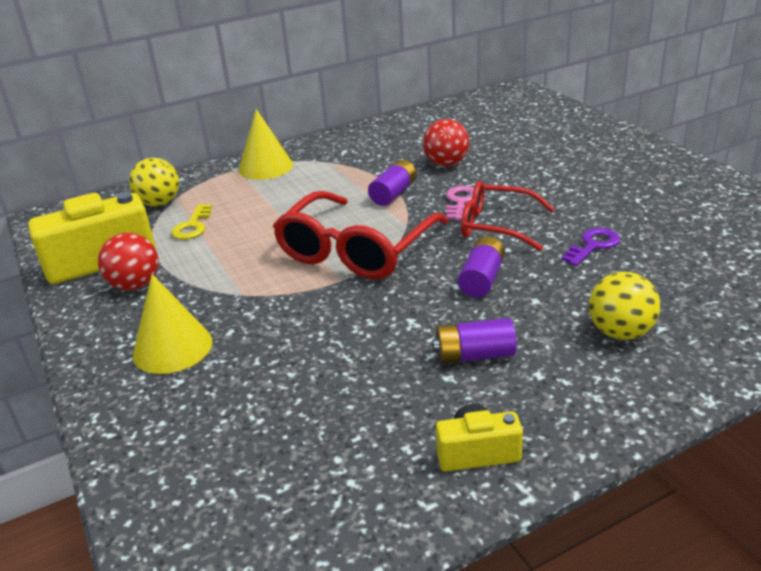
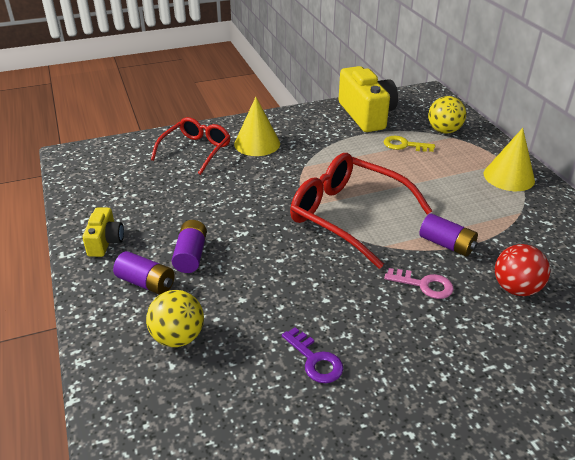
camera: 95 degrees right, 5 degrees up
red ball [98,233,159,290] -> none
purple battery [458,236,505,298] -> purple battery moved to [113,251,175,295]
red glasses [461,181,554,251] -> red glasses moved to [151,117,231,175]

